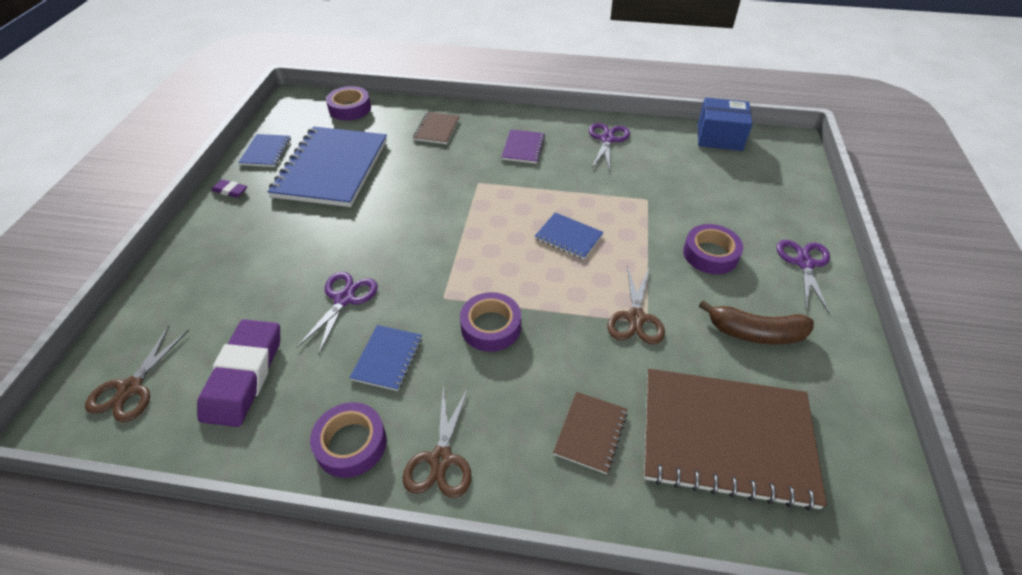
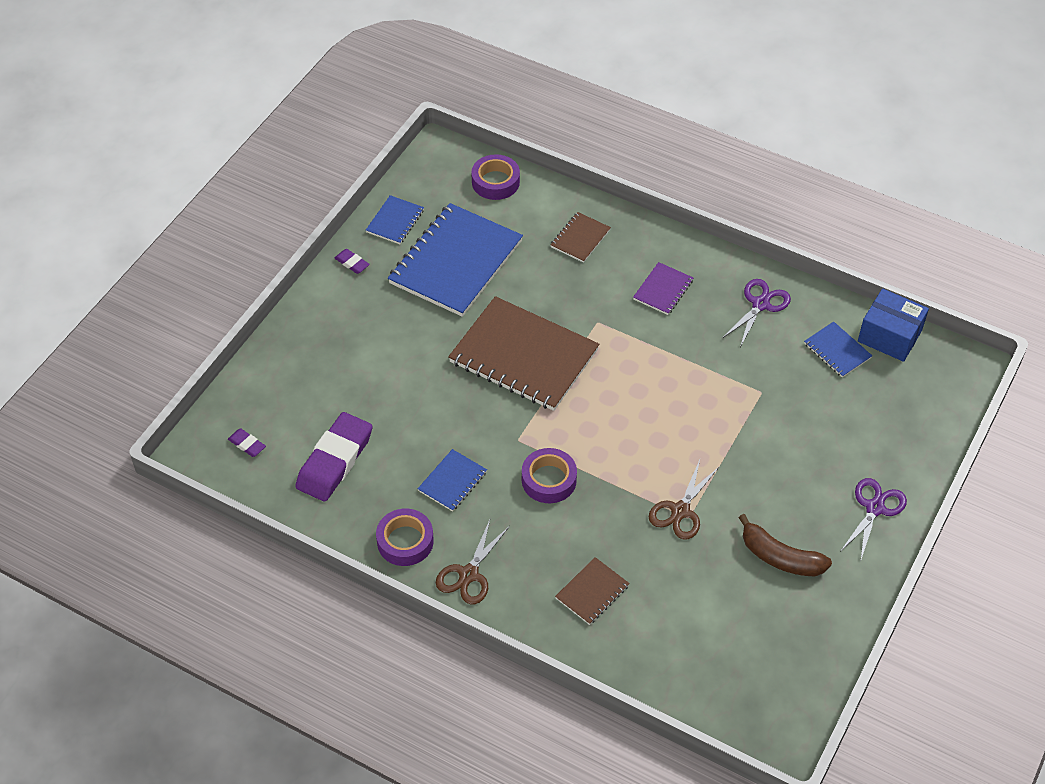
camera: 20 degrees right, 5 degrees up
brown scissors [85,326,189,422] -> purple eraser [228,429,266,457]
purple scissors [297,272,378,355] -> none
blue notebook [535,213,604,259] -> blue notebook moved to [804,322,872,378]
brown notebook [644,369,827,511] -> brown notebook moved to [448,296,599,411]
purple tape [683,224,743,274] -> none

